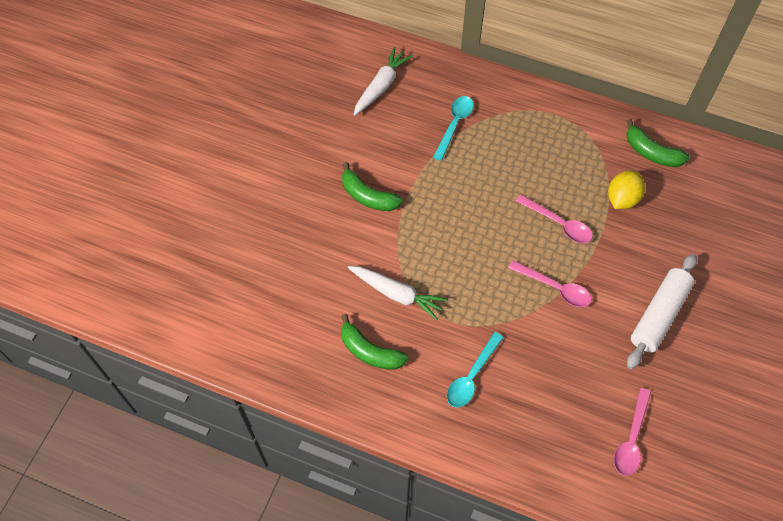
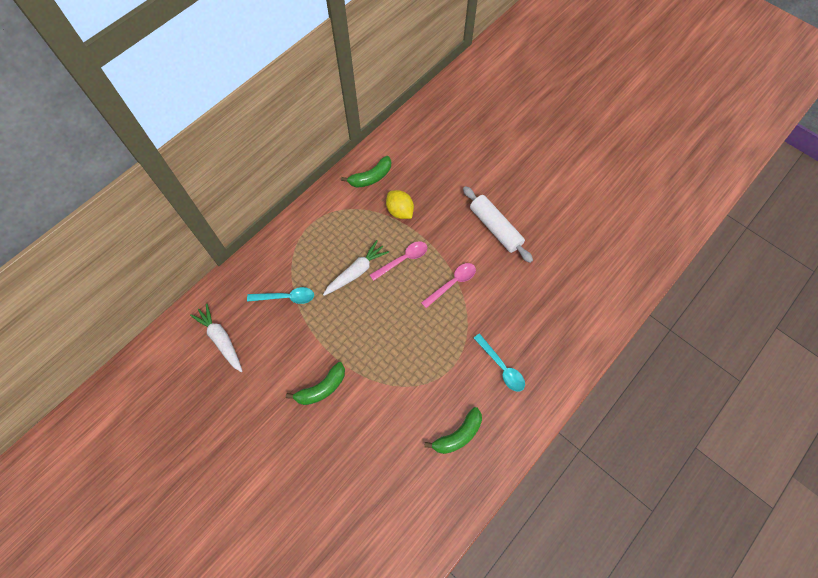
camera: 70 degrees left, 5 degrees up
white carrot [348,266,448,321] -> white carrot moved to [323,240,389,296]
turquoise spoon [433,96,473,161] -> turquoise spoon turned 135 degrees clockwise [247,287,314,304]
pink spoon [614,388,651,476] -> none

